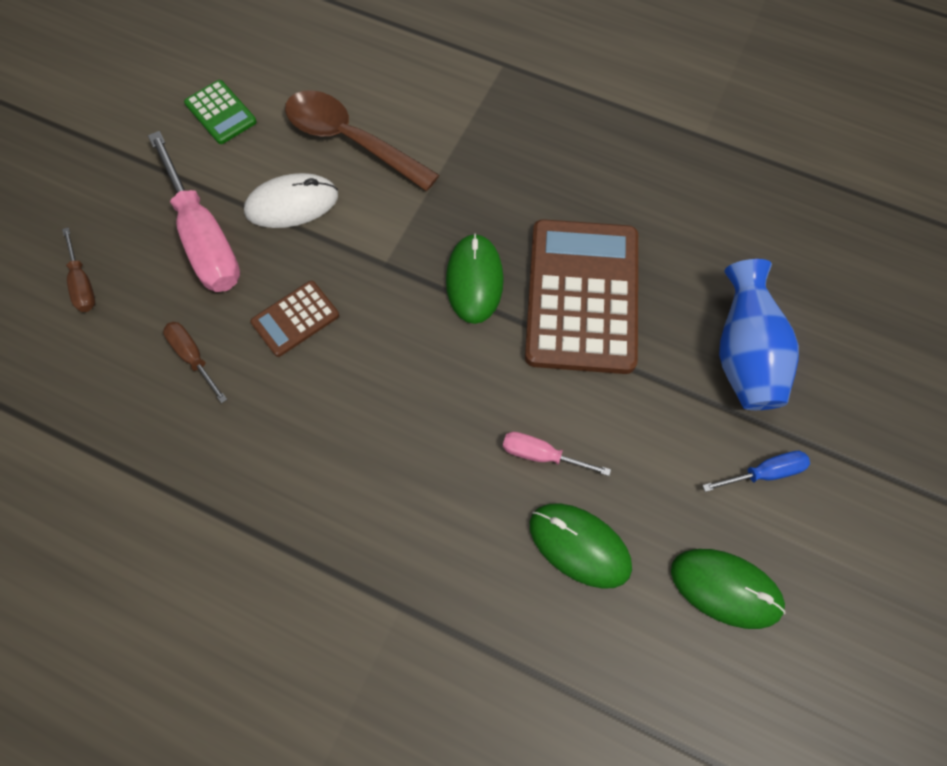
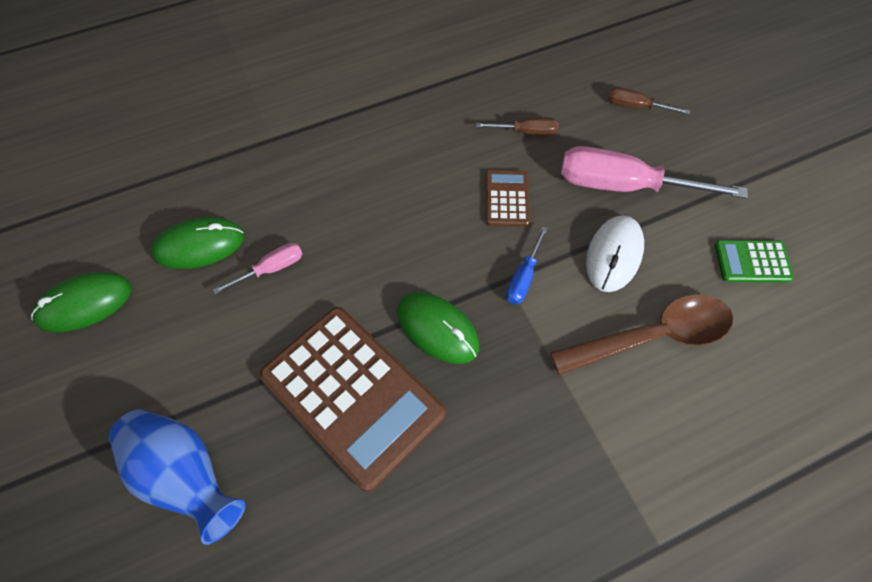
camera: 130 degrees right, 5 degrees down
blue screwdriver [702,451,810,492] -> blue screwdriver moved to [506,226,548,304]

